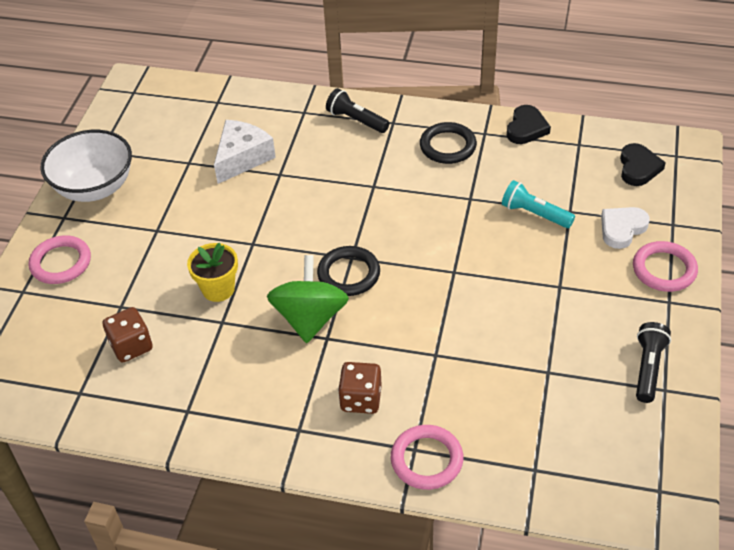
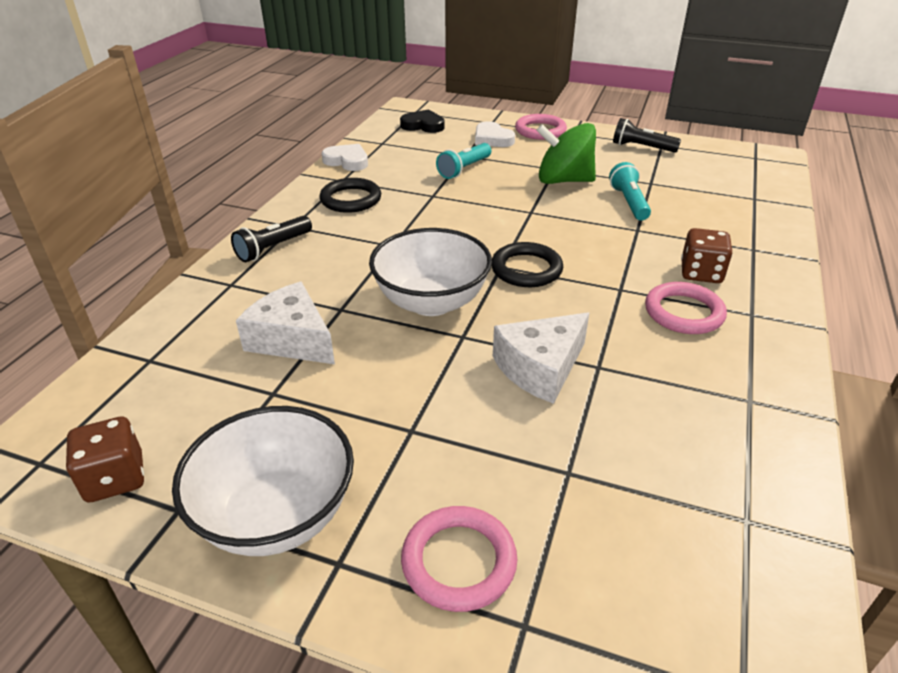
camera: 85 degrees left, 10 degrees down
brown dice [103,307,153,362] -> brown dice moved to [66,416,144,503]
yellow flower pot [187,242,238,302] -> white cheese [493,312,589,404]
green spinning top [267,255,349,343] -> green spinning top moved to [536,123,596,184]
pink ring [391,425,463,490] -> pink ring moved to [645,282,727,334]
black heart [507,105,551,144] -> white heart [322,144,368,171]
none -> white bowl [369,228,492,316]
none -> turquoise flashlight [609,162,651,220]

